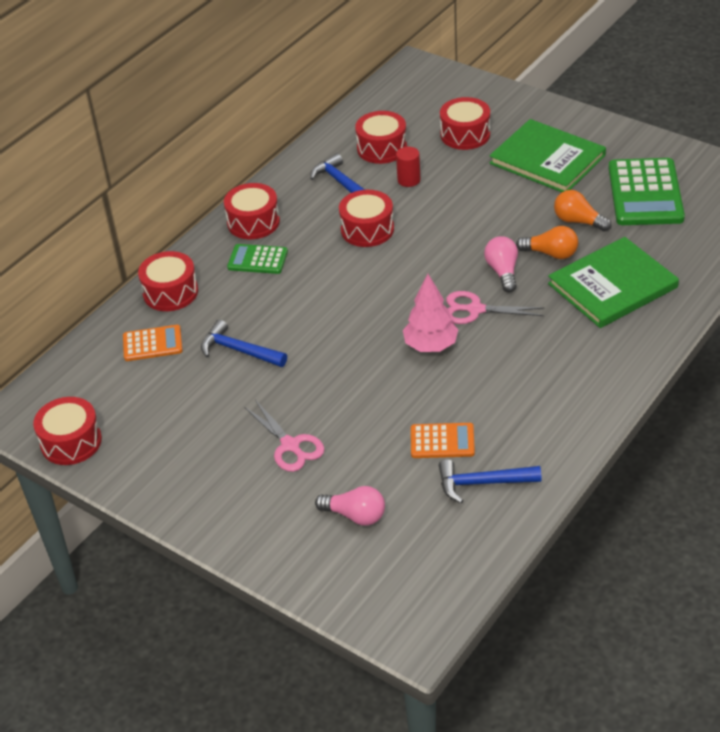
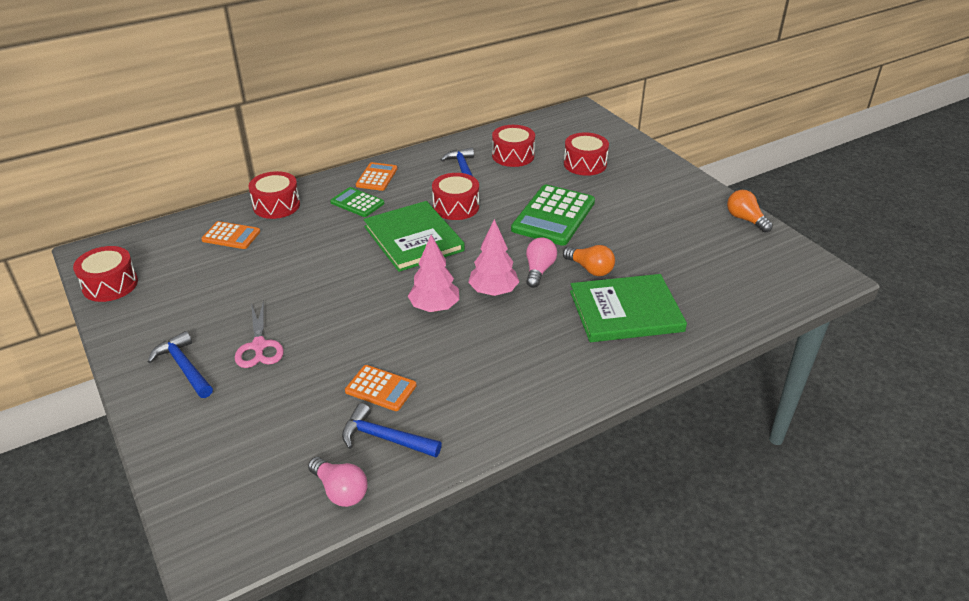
camera: 20 degrees right, 5 degrees down
blue hammer [201,320,287,367] -> blue hammer moved to [147,331,213,398]
red drum [224,183,280,239] -> orange calculator [356,162,397,191]
pink light bulb [315,486,385,526] -> pink light bulb moved to [308,457,368,507]
red cylinder [396,147,421,187] -> none
pink scissors [446,291,545,324] -> pink tree [468,219,519,296]
green book [489,119,606,192] -> green book moved to [363,201,465,272]
orange light bulb [554,190,612,232] -> orange light bulb moved to [727,190,773,232]
green calculator [609,158,685,225] -> green calculator moved to [511,184,595,246]

